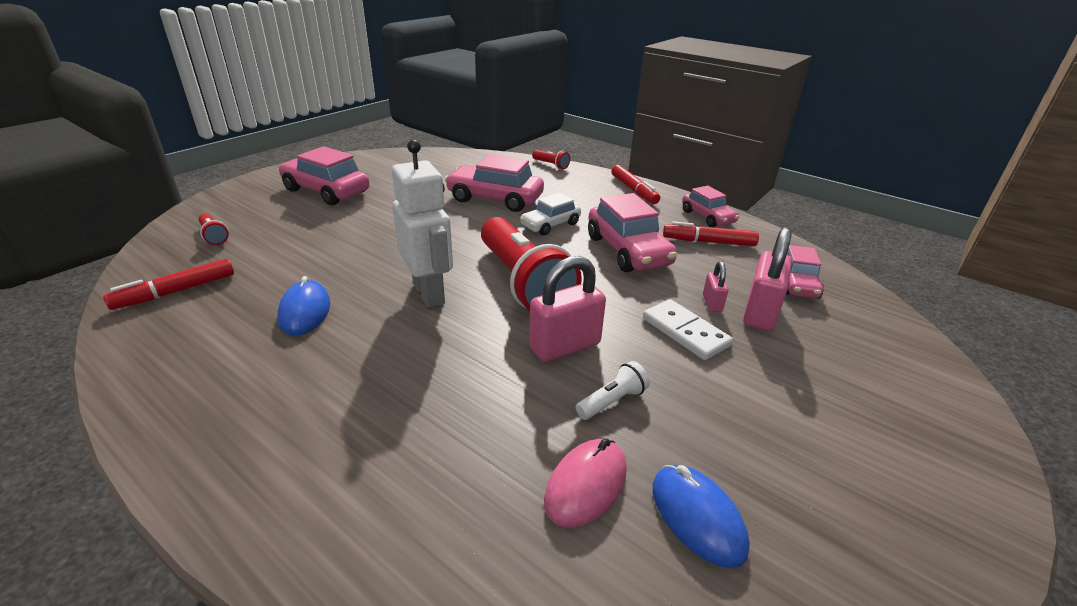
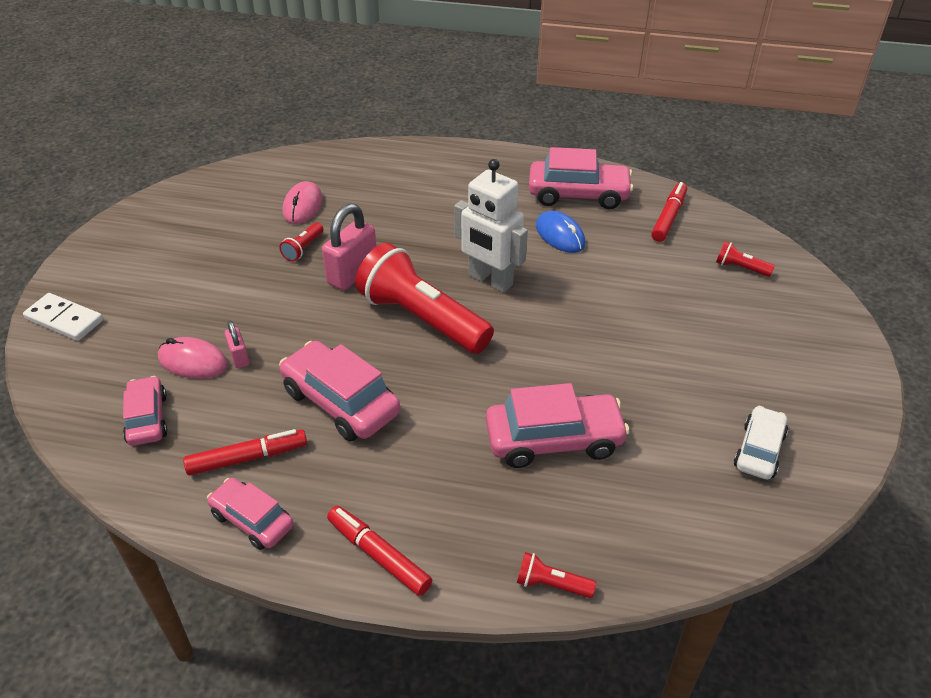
camera: 155 degrees right, 10 degrees up
pink car [278,146,370,205] -> pink car moved to [529,147,633,209]
white car [520,193,581,236] -> white car moved to [734,406,788,480]
white flashlight [575,361,650,420] -> red flashlight [279,223,323,262]
white domino [643,299,733,360] -> white domino moved to [23,293,103,341]
blue mouse [653,465,750,568] -> none
pink padlock [743,227,792,331] -> pink mouse [158,337,228,379]

